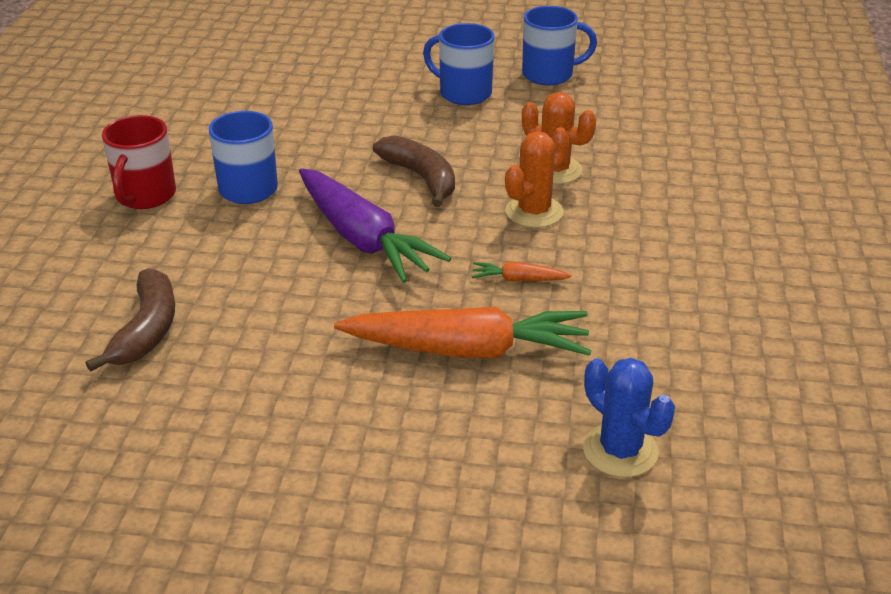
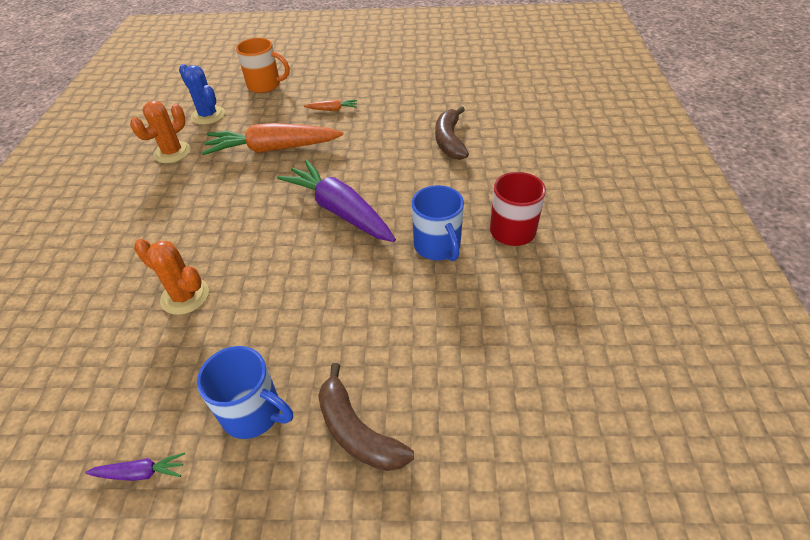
camera: 175 degrees right, 10 degrees up
brown banana [373,135,455,207] -> brown banana moved to [318,363,414,471]
orange carrot [472,262,572,281] -> orange carrot moved to [304,99,357,111]
orange cactus [505,127,569,228] -> orange cactus moved to [130,101,191,163]
blue mug [522,6,597,85] -> purple carrot [85,453,185,481]
none -> orange mug [236,38,290,93]

